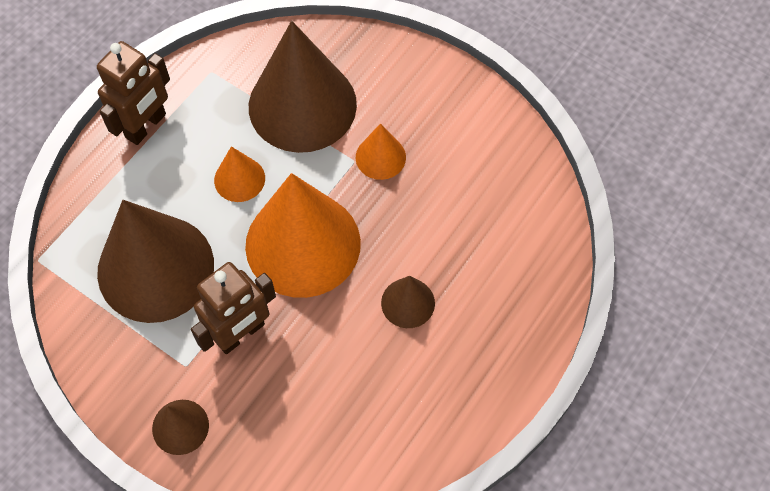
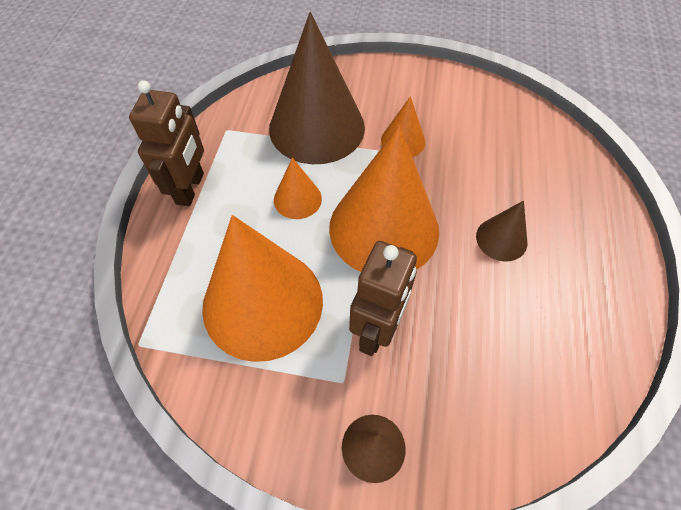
camera: 25 degrees left, 5 degrees down
brown cone [97,200,214,323] -> orange cone [202,215,323,362]

